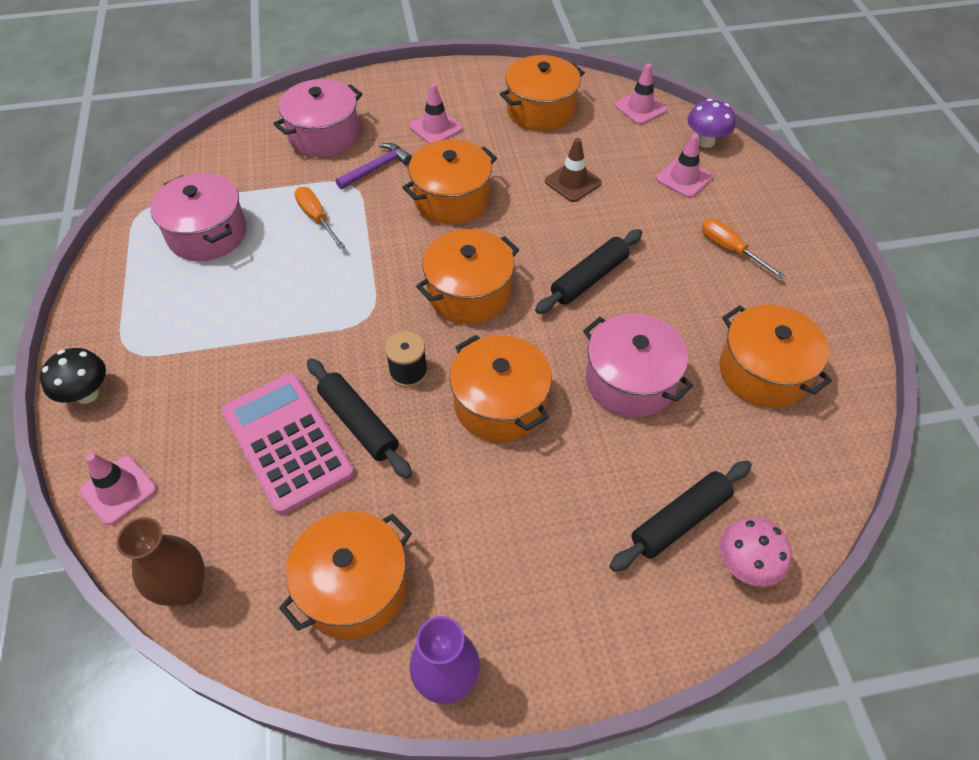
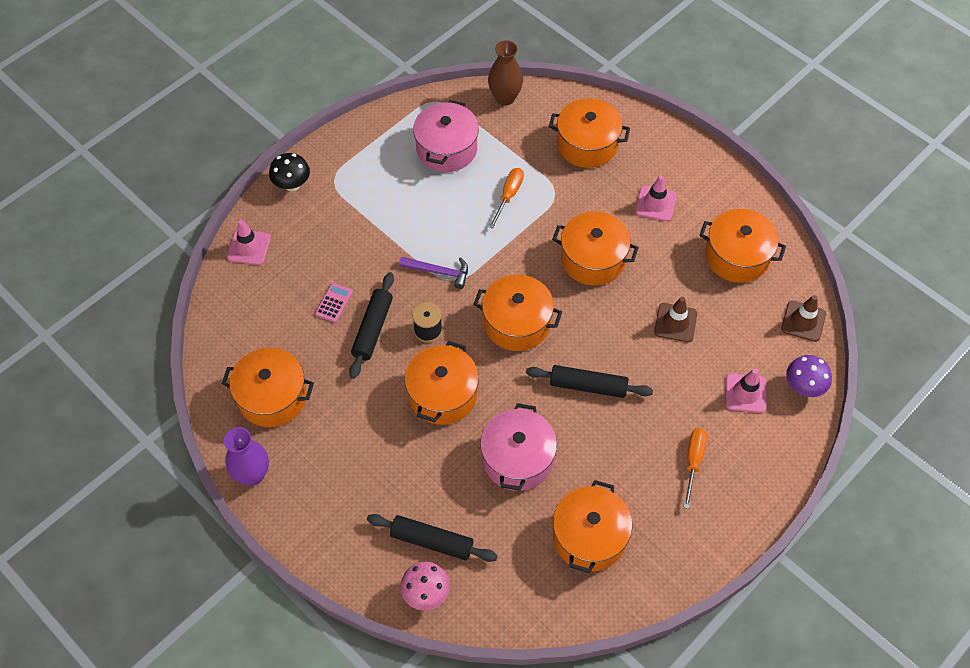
camera: 55 degrees right, 5 degrees up
brown vase [116,517,205,606] -> brown vase moved to [488,40,523,106]
pink calculator [222,373,354,515] -> pink calculator [315,283,353,323], size x0.41
pink pot [273,79,363,157] -> orange pot [549,98,630,168]
purple hammer [336,143,412,189] -> purple hammer moved to [399,257,468,289]
pink traffic cone [615,64,667,125] -> brown traffic cone [781,295,826,342]

